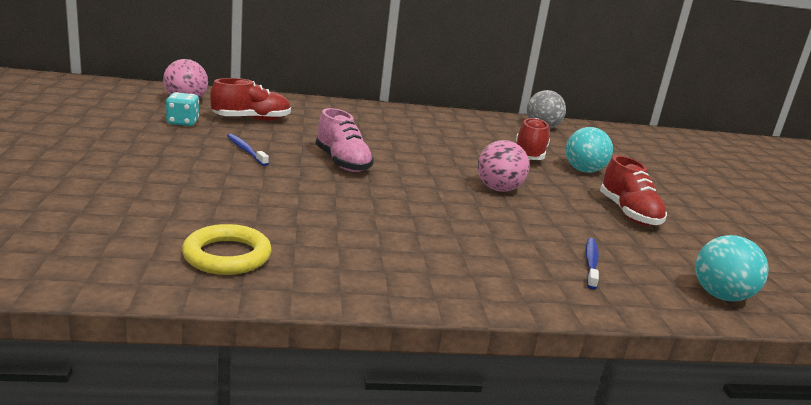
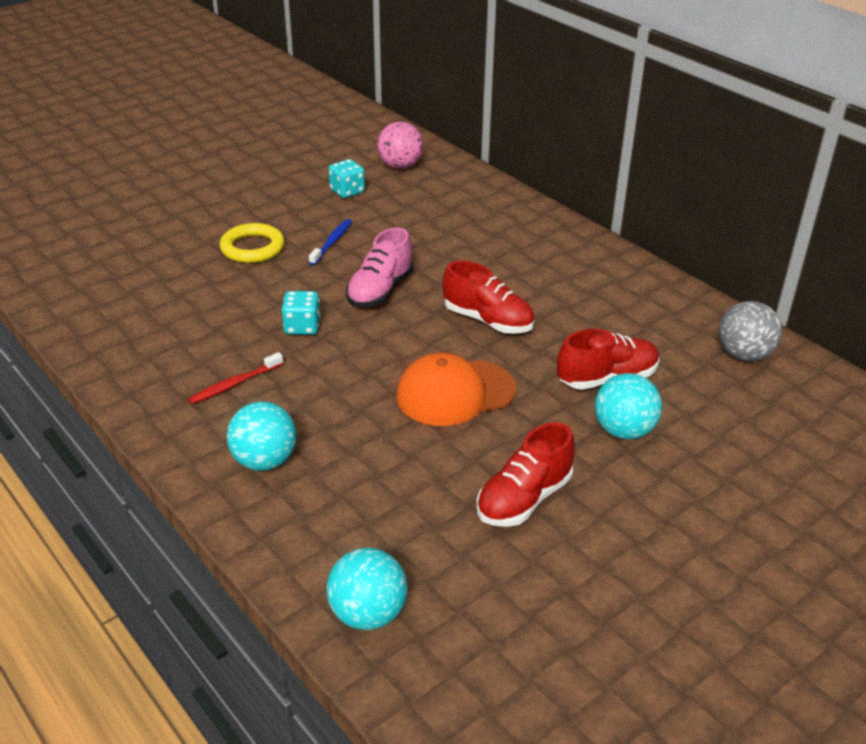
camera: 60 degrees right, 15 degrees up
yellow ring [182,224,272,275] -> yellow ring moved to [220,223,285,263]
red shoe [210,78,291,121] -> red shoe moved to [443,261,535,334]
pink ball [478,140,529,192] -> orange cap [396,353,516,426]
blue toothbrush [586,238,599,289] -> none
none -> red toothbrush [188,352,283,404]
none -> turquoise ball [227,401,297,471]
none -> turquoise dice [282,291,320,335]

